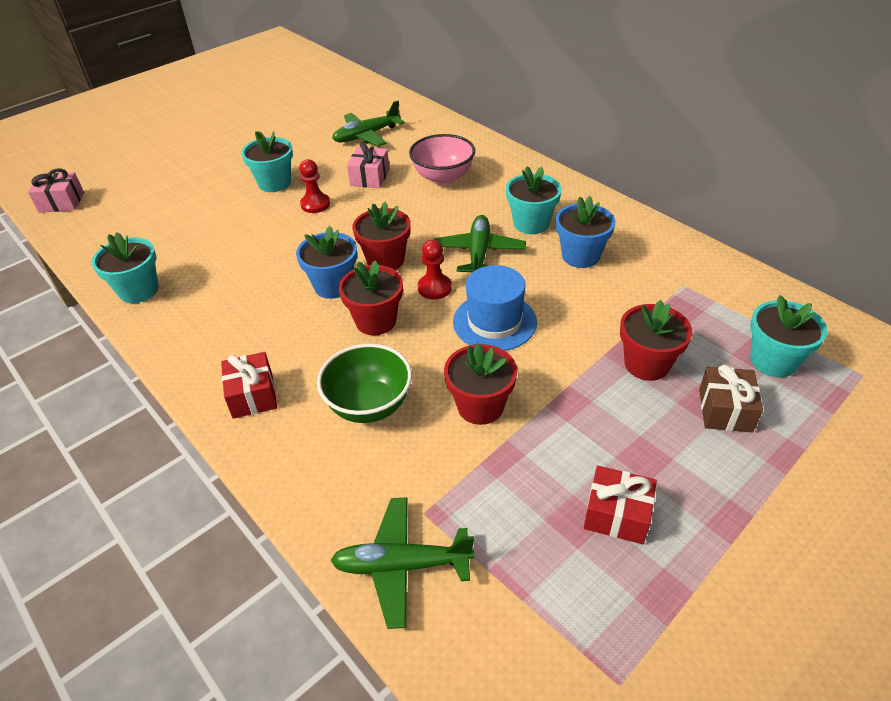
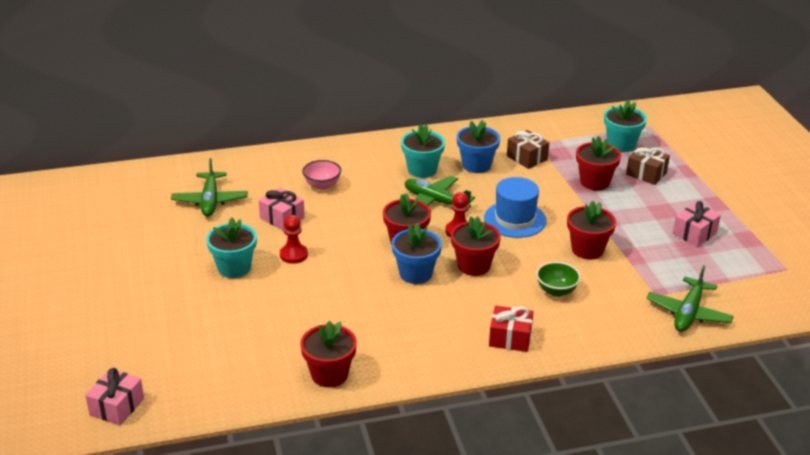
camera: 65 degrees left, 10 degrees down
turquoise flower pot [91,232,159,303] -> red flower pot [300,321,357,387]
green bowl [317,344,412,423] -> green bowl [536,262,581,297], size x0.66
pink bowl [409,134,475,185] -> pink bowl [302,160,341,190], size x0.66
red gift [584,466,657,544] -> pink gift [673,201,721,247]
none -> brown gift [507,130,549,169]

